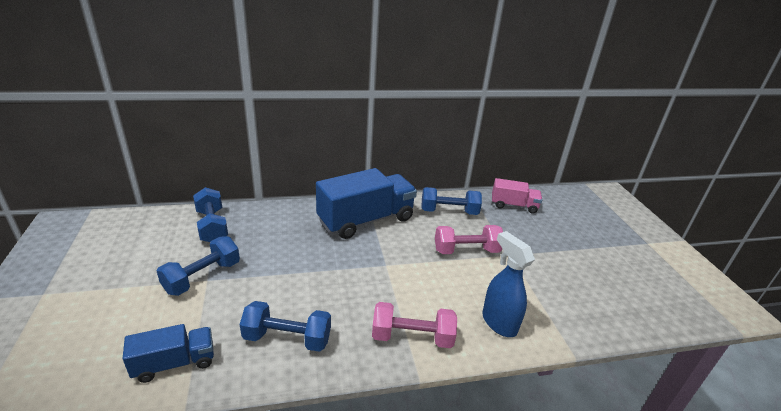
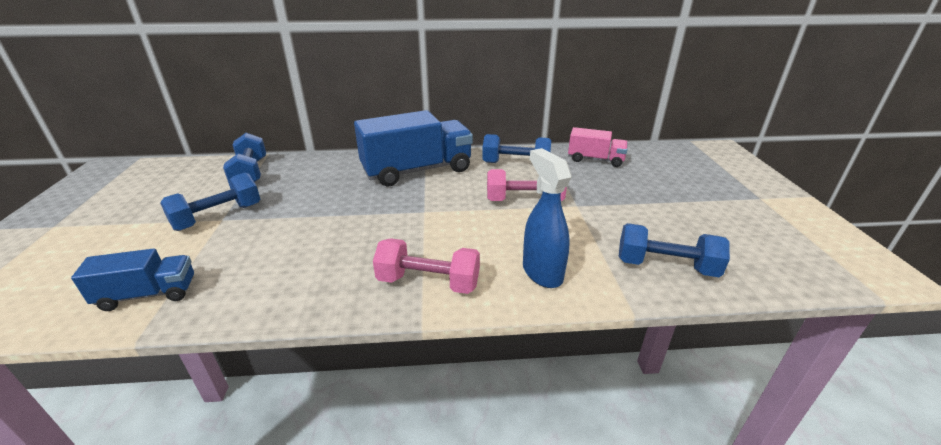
camera: 10 degrees right, 0 degrees up
blue dumbbell [240,301,331,352] -> blue dumbbell moved to [619,223,730,277]

